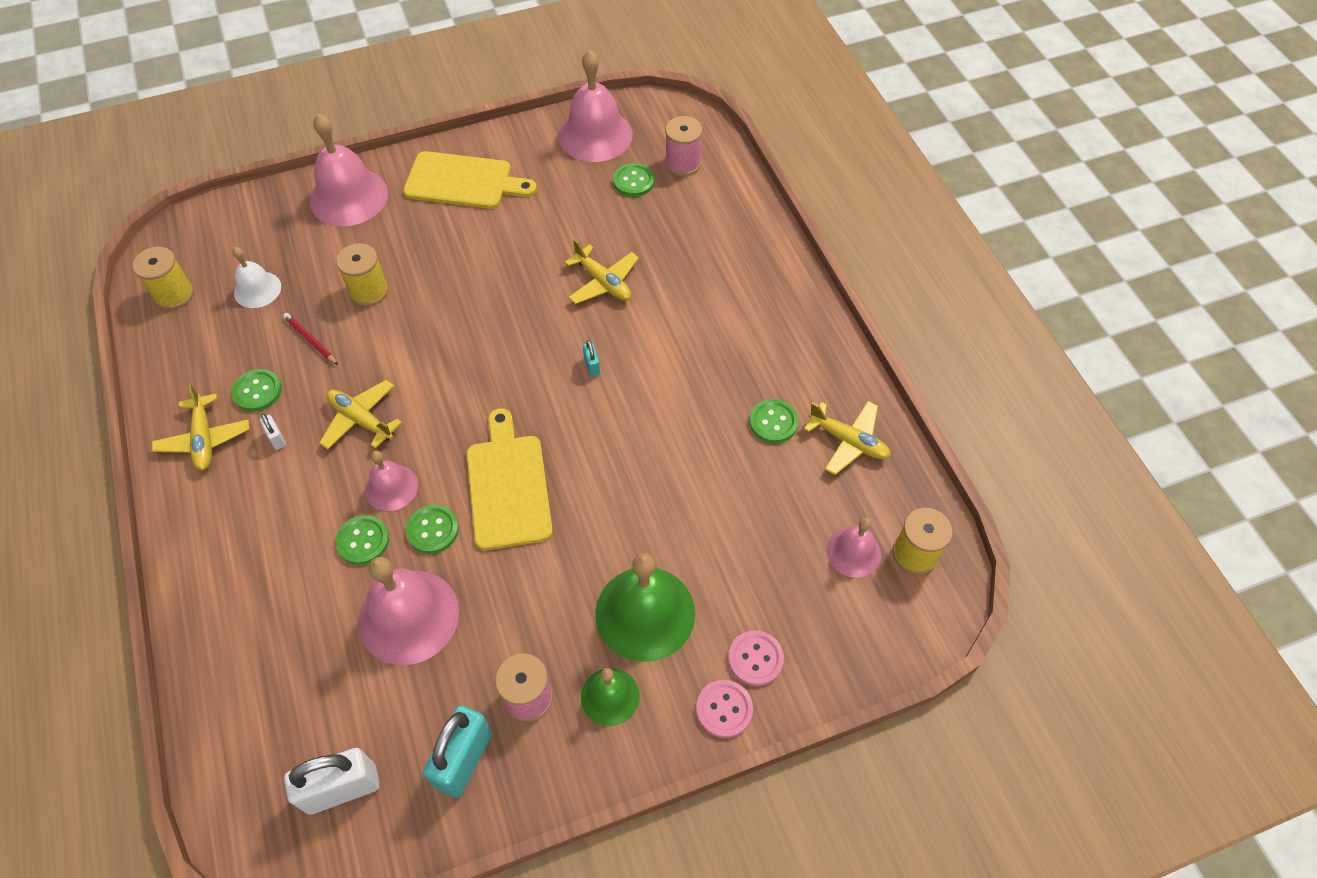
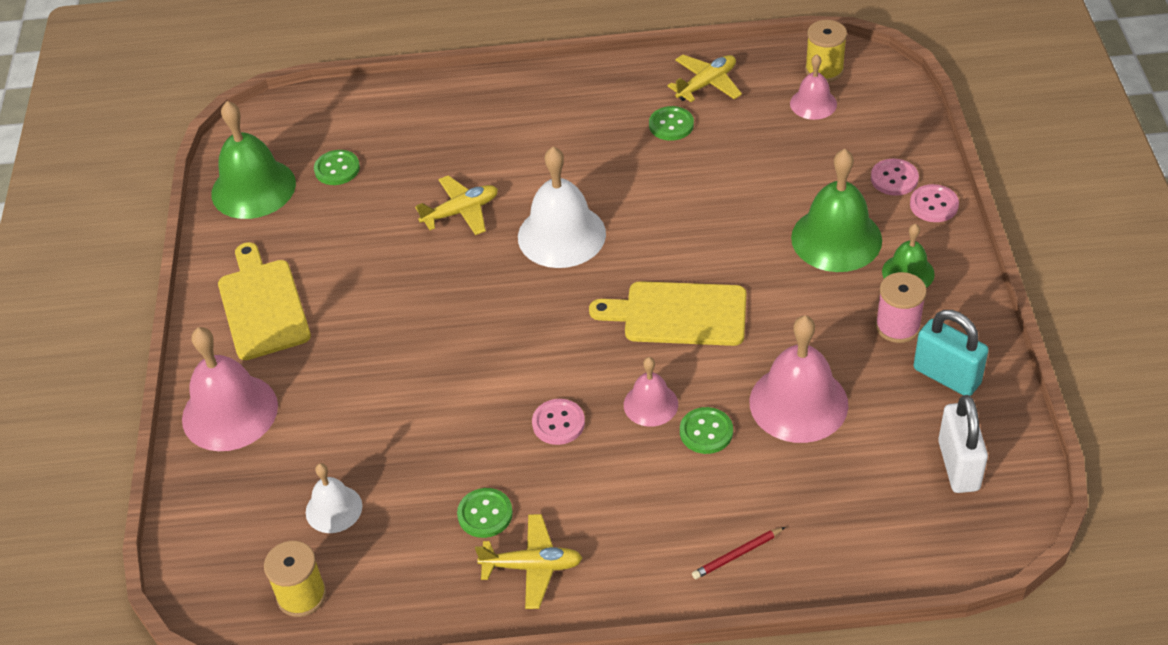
camera: 70 degrees left, 10 degrees down
white padlock [260,414,286,450] -> none
red pencil [283,313,338,365] -> red pencil moved to [692,527,785,579]
yellow plane [319,380,402,449] -> pink button [532,399,585,445]
yellow spool [336,243,388,306] -> none
yellow cutting board [403,151,537,209] -> yellow cutting board turned 45 degrees counterclockwise [218,242,311,360]
green button [406,505,459,554] -> none
pink bell [558,50,633,162] -> green bell [211,101,296,219]
turquoise padlock [583,340,600,377] -> white bell [518,147,606,268]
pink spool [665,116,703,176] -> none

